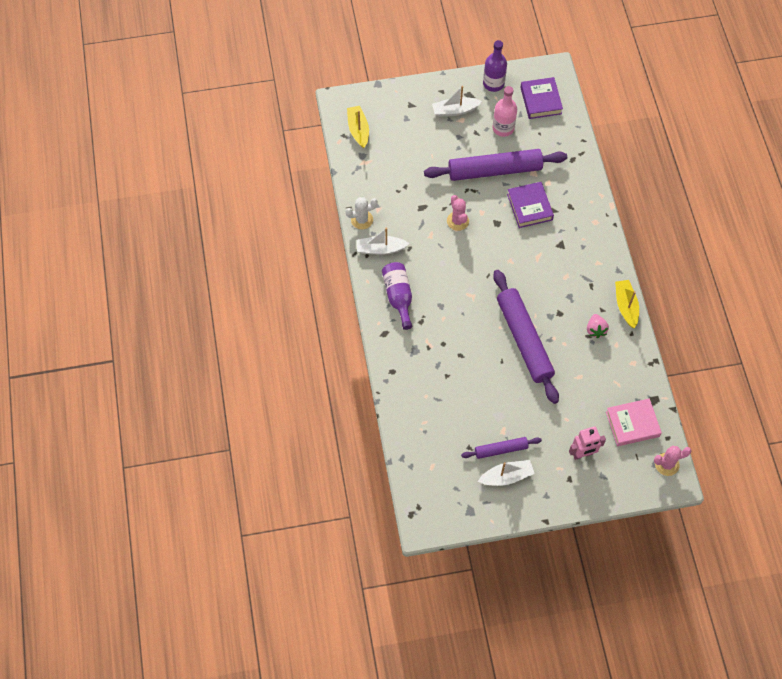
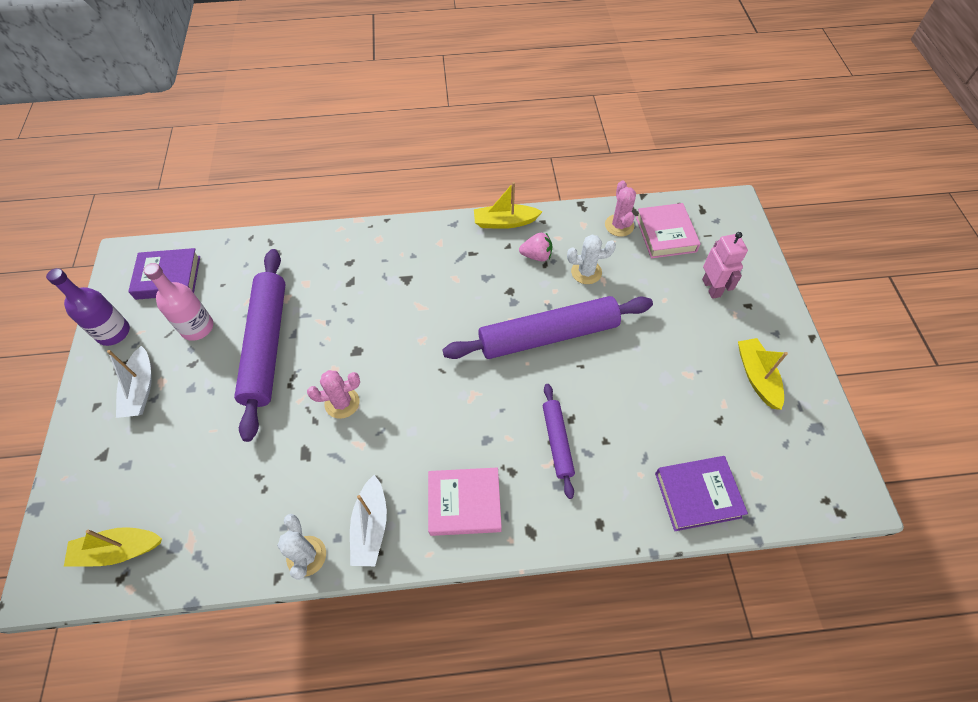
camera: 85 degrees left, 5 degrees down
purple bottle [382,262,412,330] -> pink book [428,468,502,536]
purple rolling pin [461,437,542,459] -> purple rolling pin moved to [543,384,575,499]
white boat [478,460,535,486] -> yellow boat [738,338,788,410]
purple book [507,182,554,228] -> purple book moved to [655,456,748,531]
pink cactus [654,445,691,476] -> pink cactus moved to [605,180,636,237]
none -> white cactus [567,235,616,284]

